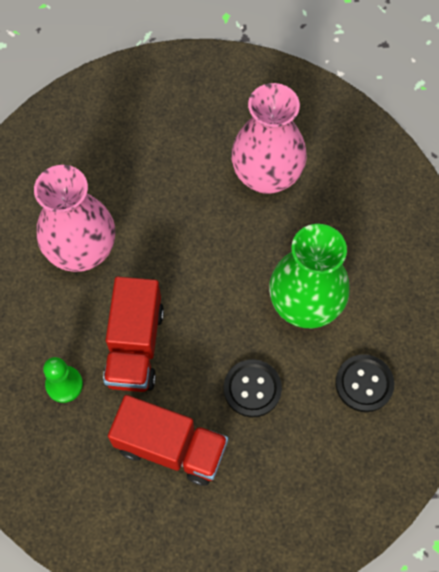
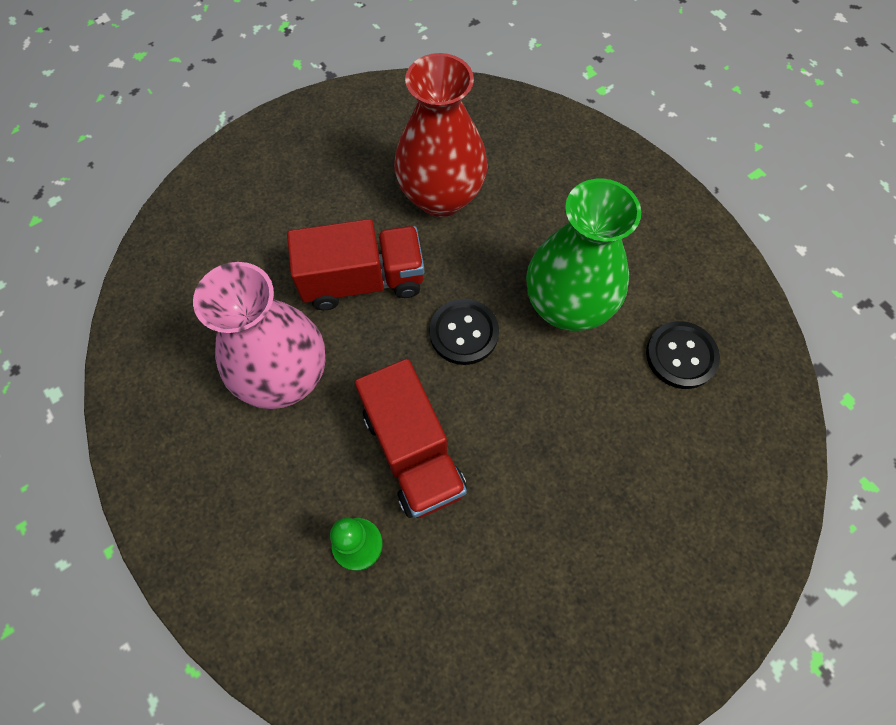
camera: 30 degrees left, 0 degrees up
red truck [108,395,228,486] -> red truck moved to [287,219,424,310]
black button [224,359,282,417] -> black button moved to [429,299,499,365]
pink vase [231,83,307,194] -> red vase [394,53,488,217]

